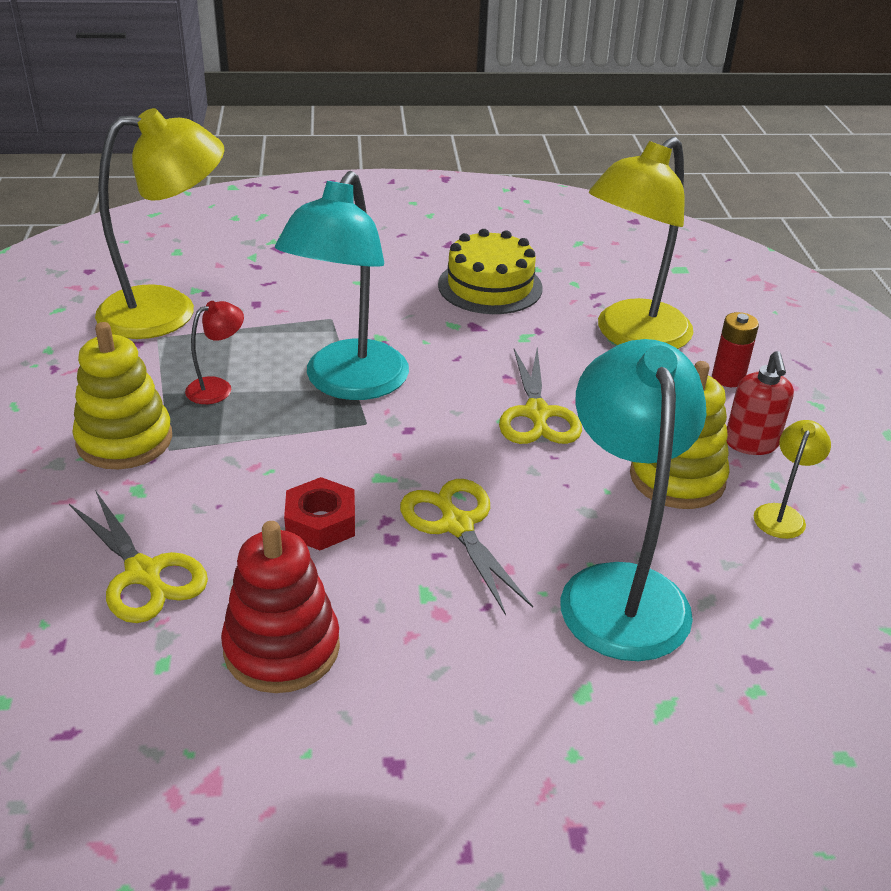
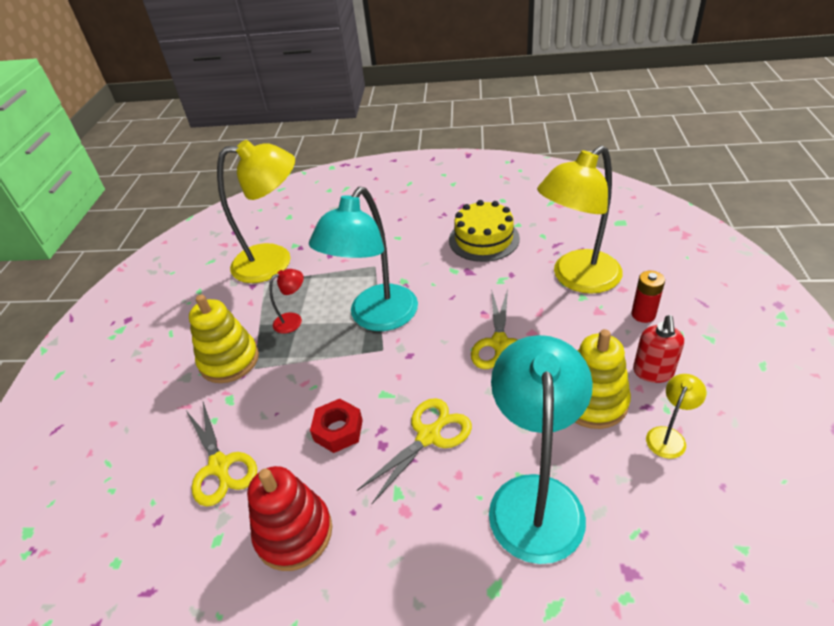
camera: 15 degrees right, 5 degrees up
yellow scissors [400,479,533,615] -> yellow scissors turned 60 degrees clockwise [357,398,472,504]

